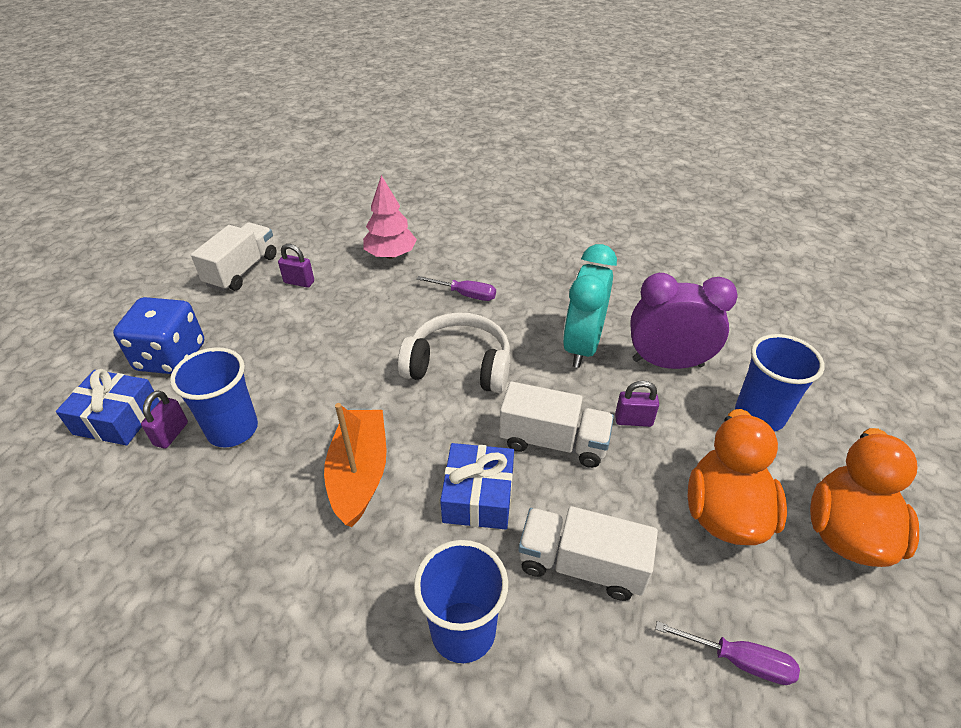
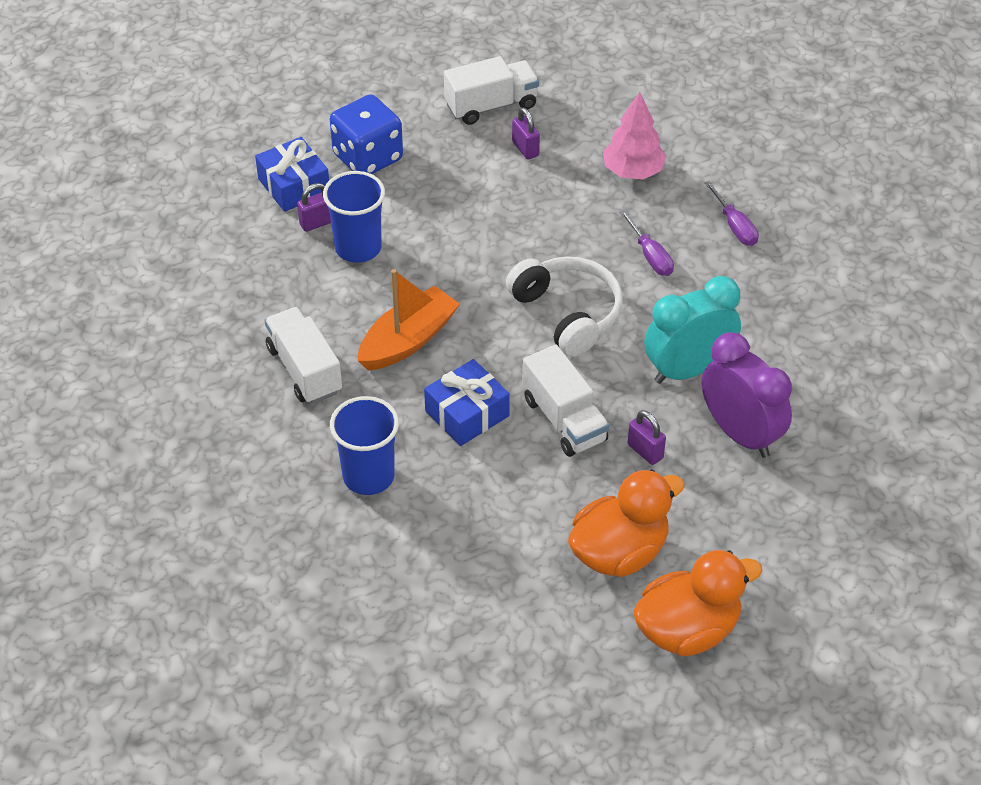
camera: 45 degrees right, 5 degrees up
white truck [518,506,658,601] -> white truck moved to [264,307,342,404]
purple screwdriver [655,621,800,685] -> purple screwdriver moved to [705,181,759,246]
blue cup [735,334,825,432] -> none

